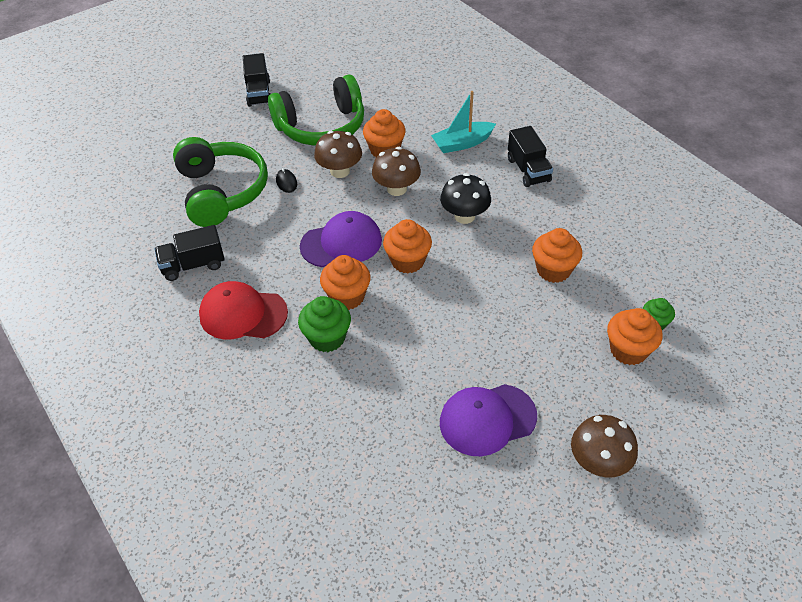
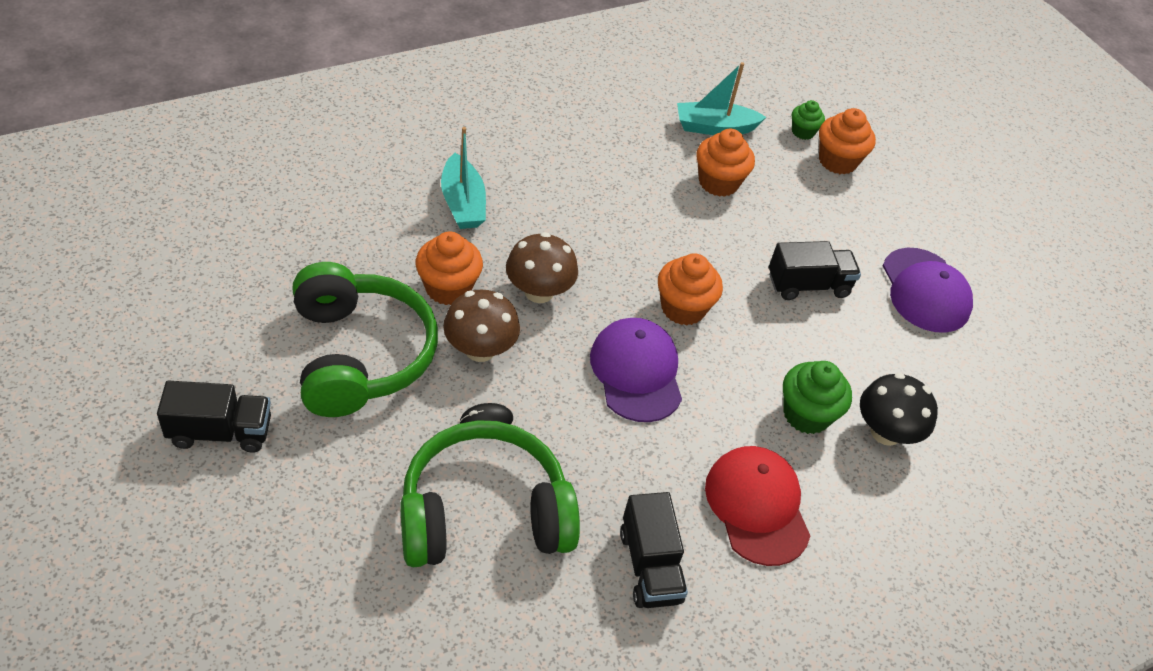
camera: 90 degrees left, 0 degrees up
red cap [199,281,288,339] -> red cap turned 150 degrees clockwise [705,446,810,566]
orange cupcake [320,255,371,310] -> none
black mushroom [440,173,491,224] -> black mushroom moved to [860,373,938,446]
black truck [508,126,553,187] -> black truck moved to [769,241,861,300]
brown mushroom [571,415,638,477] -> none
none -> turquoise boat [677,62,766,135]

